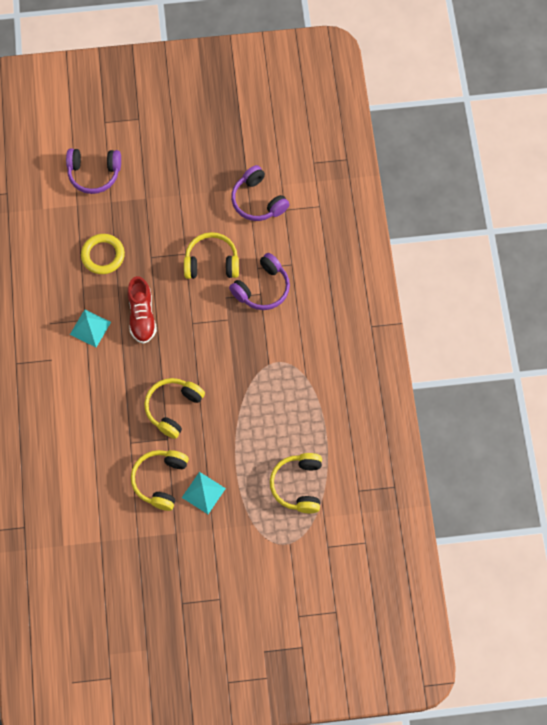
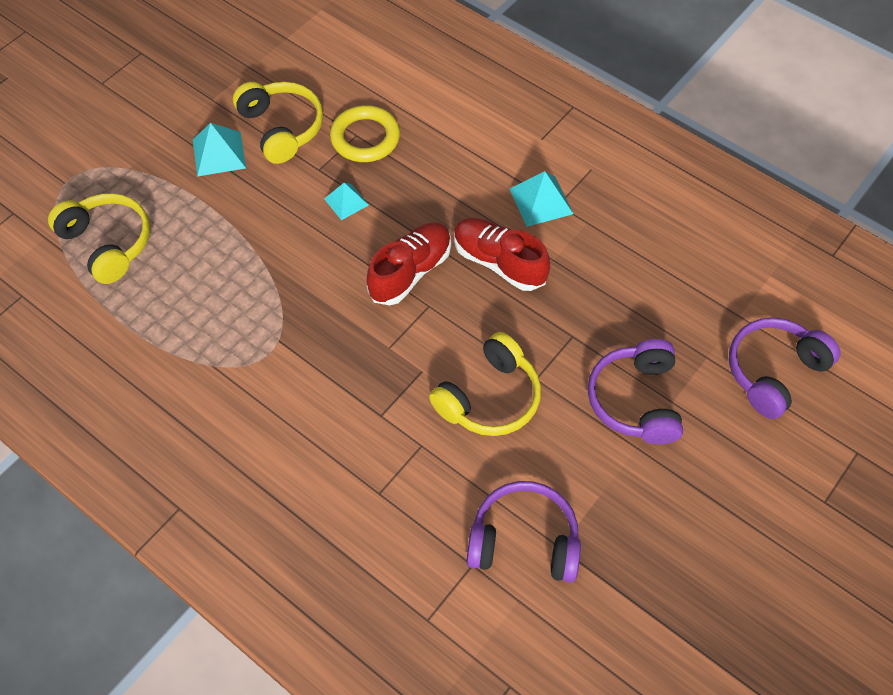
camera: 135 degrees right, 10 degrees down
yellow ring [81,234,125,274] -> yellow ring moved to [330,105,400,162]
yellow headphones [144,378,205,439] -> turquoise pyramid [324,183,369,220]
purple headphones [229,253,290,310] -> purple headphones moved to [588,339,683,444]
none -> red shoe [366,222,451,305]

